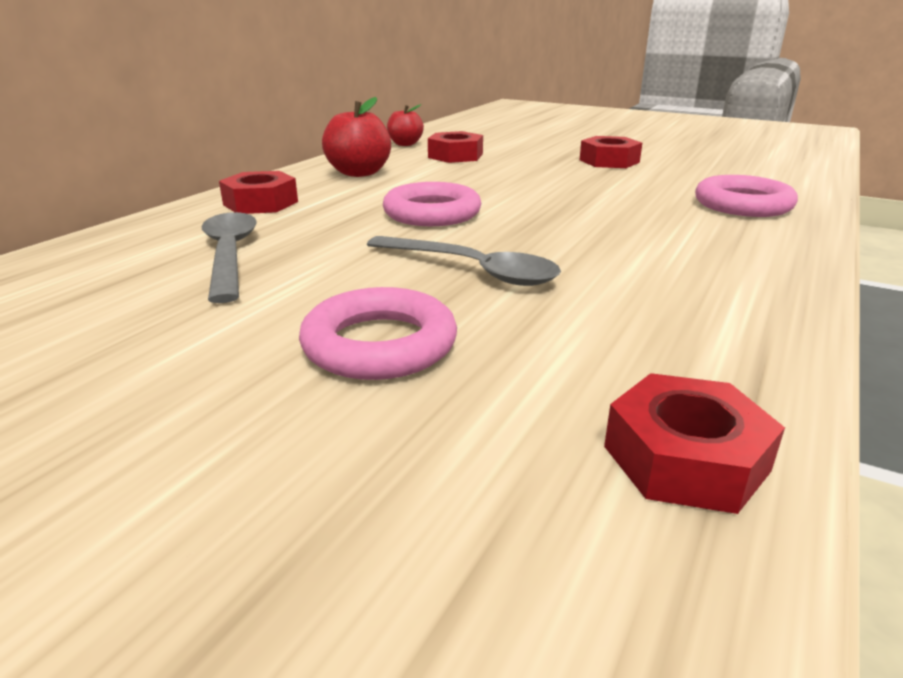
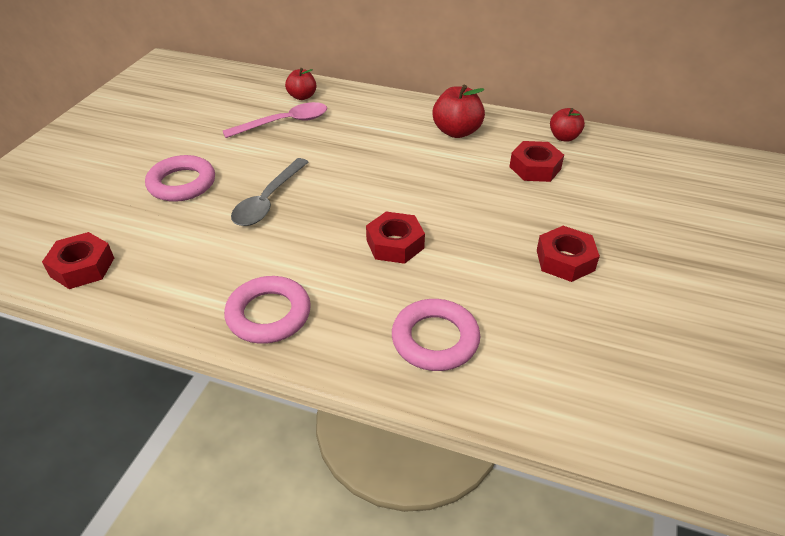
camera: 80 degrees right, 15 degrees up
grey spoon [202,212,257,303] -> pink spoon [223,102,327,138]
red nut [219,171,298,214] -> red nut moved to [366,212,425,264]
pink ring [383,182,482,226] -> pink ring moved to [224,276,311,344]
none -> red apple [285,68,316,100]

